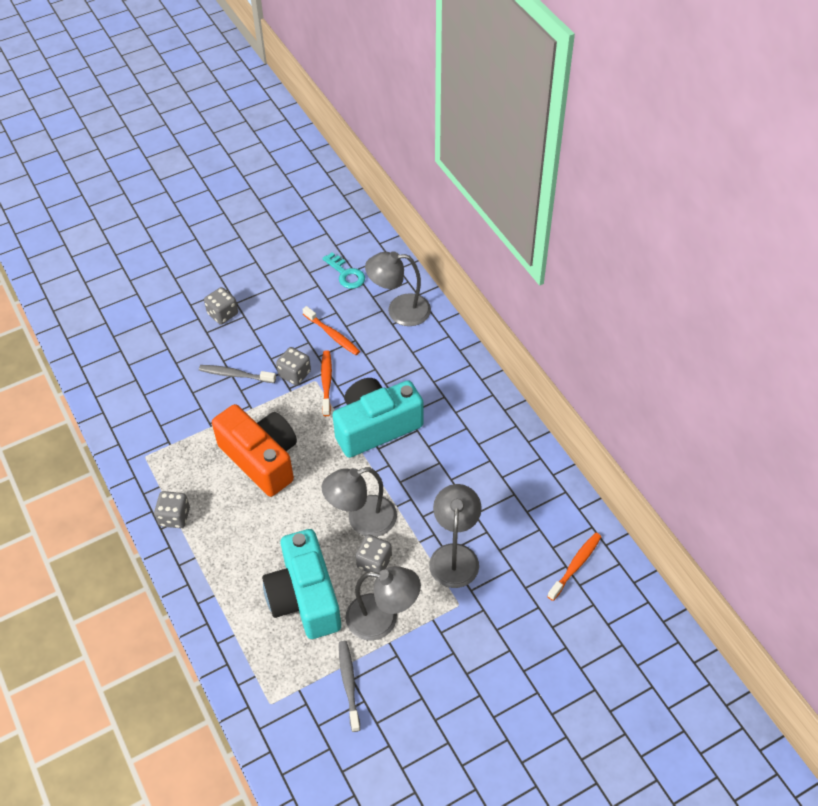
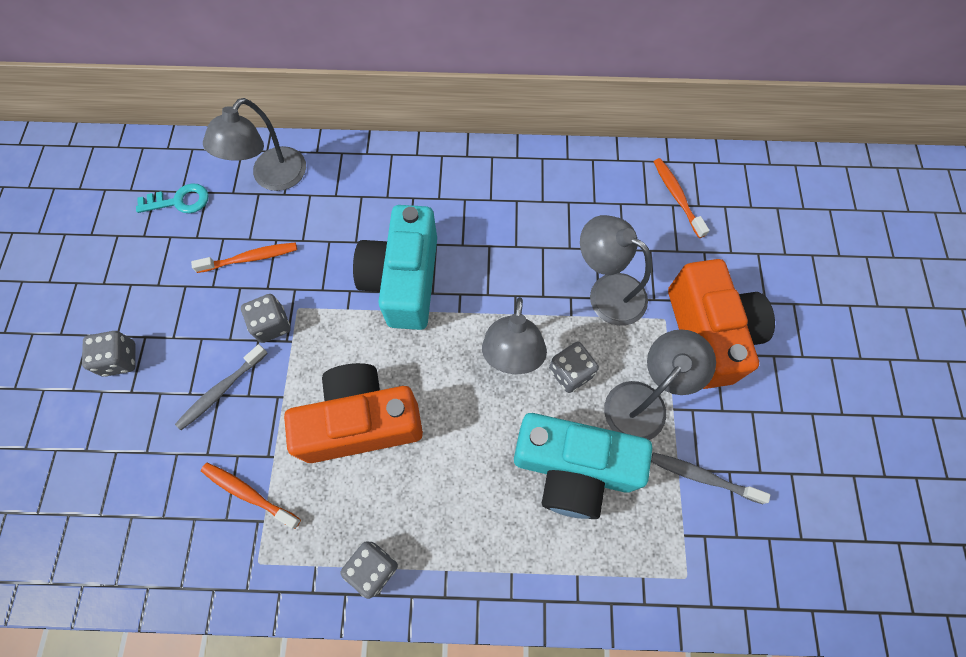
camera: 60 degrees left, 15 degrees up
orange toothbrush [321,350,332,416] -> orange toothbrush moved to [201,463,301,529]
none -> orange camera [668,259,775,389]

